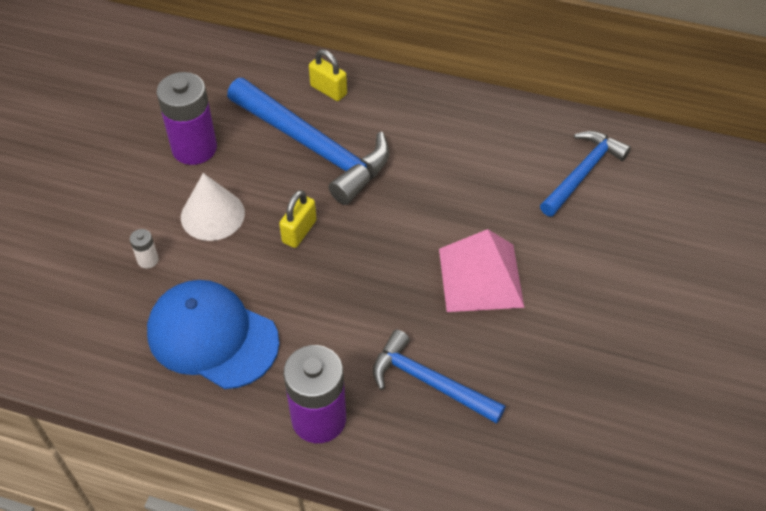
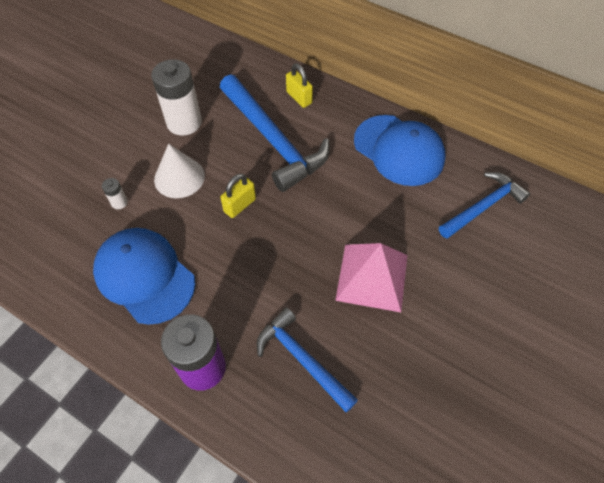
camera: 15 degrees right, 5 degrees up
purple battery [156,72,217,165] -> white battery [151,59,202,136]
none -> blue cap [354,115,445,186]

